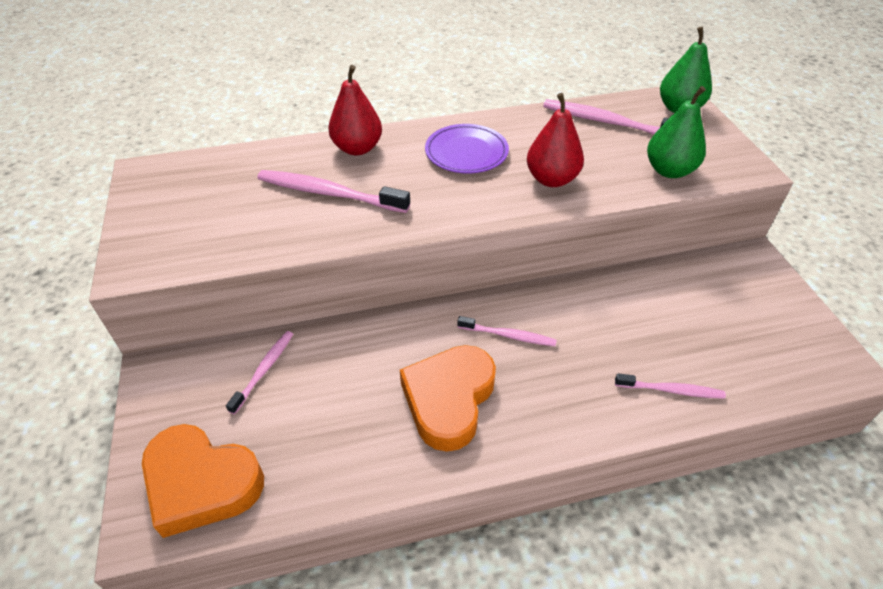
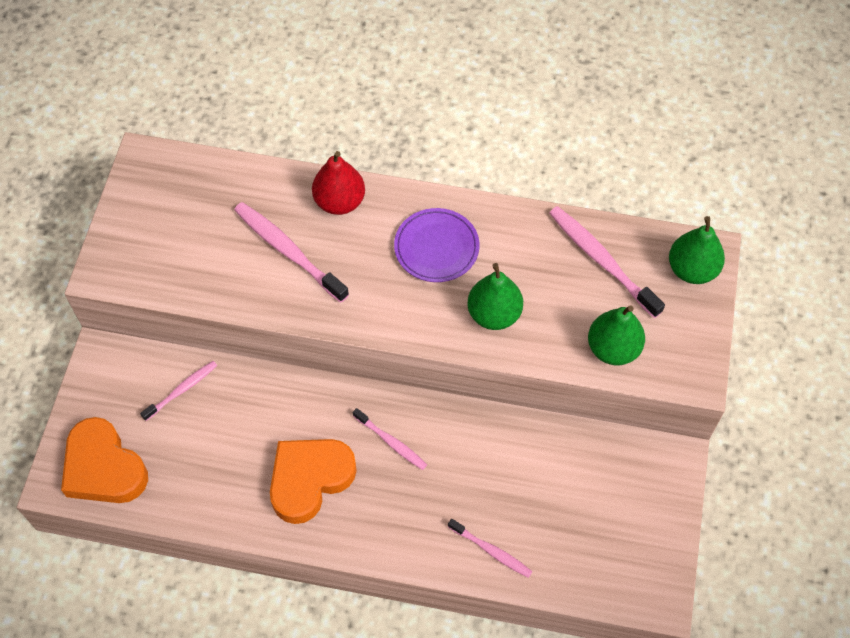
camera: 25 degrees right, 15 degrees up
red pear [527,93,584,187] -> green pear [467,263,523,330]

